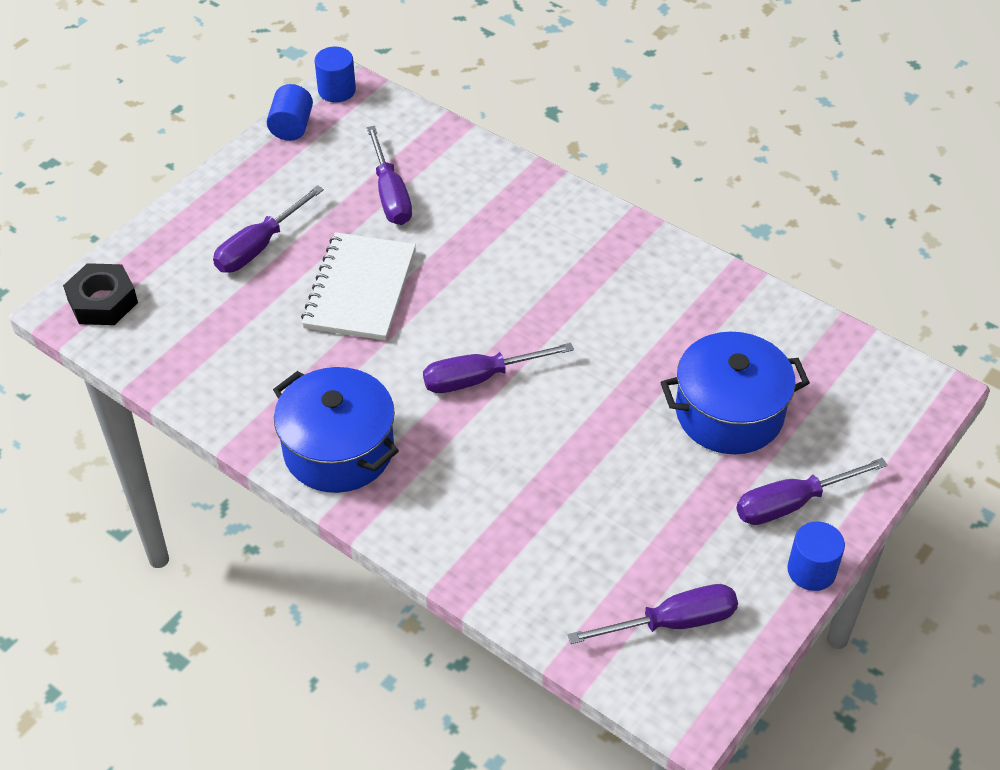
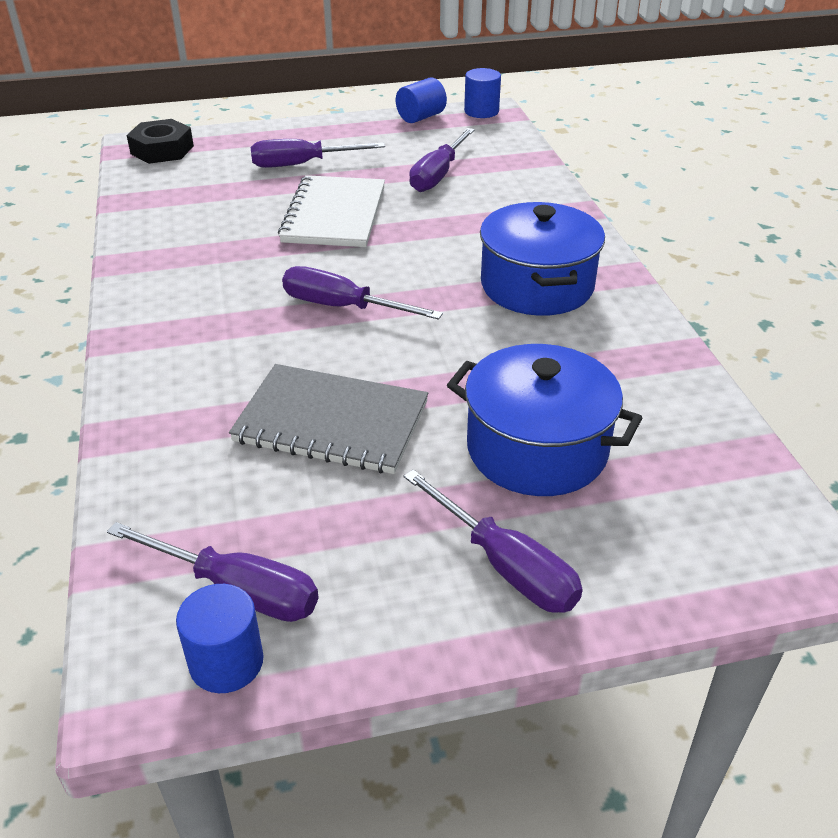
camera: 40 degrees right, 10 degrees down
blue pot [273,367,399,493] -> blue pot moved to [480,202,605,316]
white notebook [301,232,416,341] -> white notebook turned 45 degrees counterclockwise [278,175,385,247]
purple screwdriver [736,458,887,525] -> purple screwdriver turned 150 degrees counterclockwise [404,469,583,613]
blue cylinder [787,521,845,591] -> blue cylinder moved to [176,584,264,693]
none -> grey notebook [229,364,428,474]

